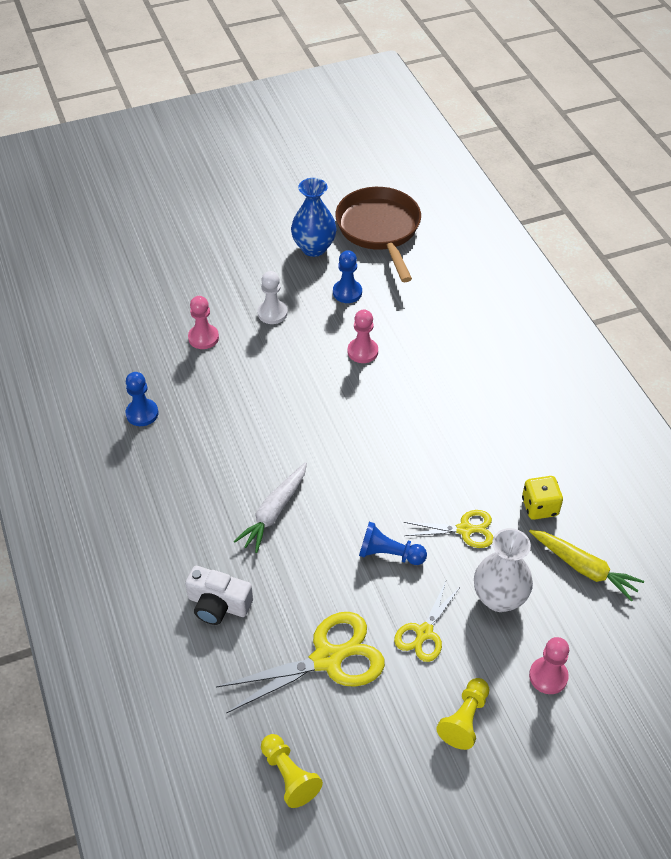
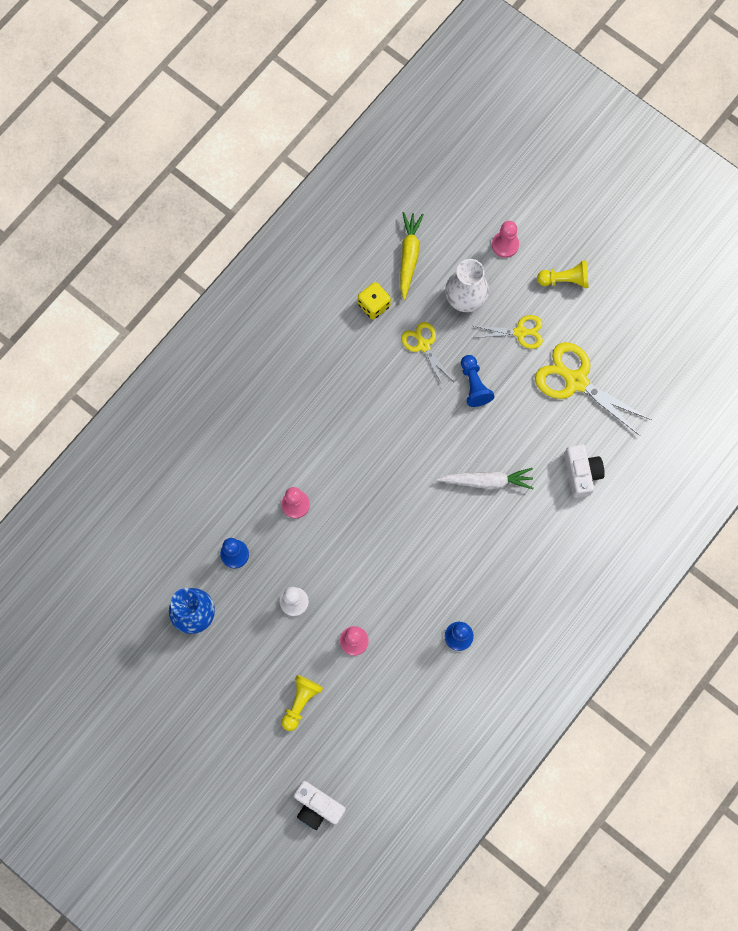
camera: 120 degrees left, 25 degrees up
yellow pawn [261,734,323,808] -> yellow pawn moved to [281,675,323,731]
brown pan [335,187,421,282] -> none
none -> white camera [294,781,346,830]

